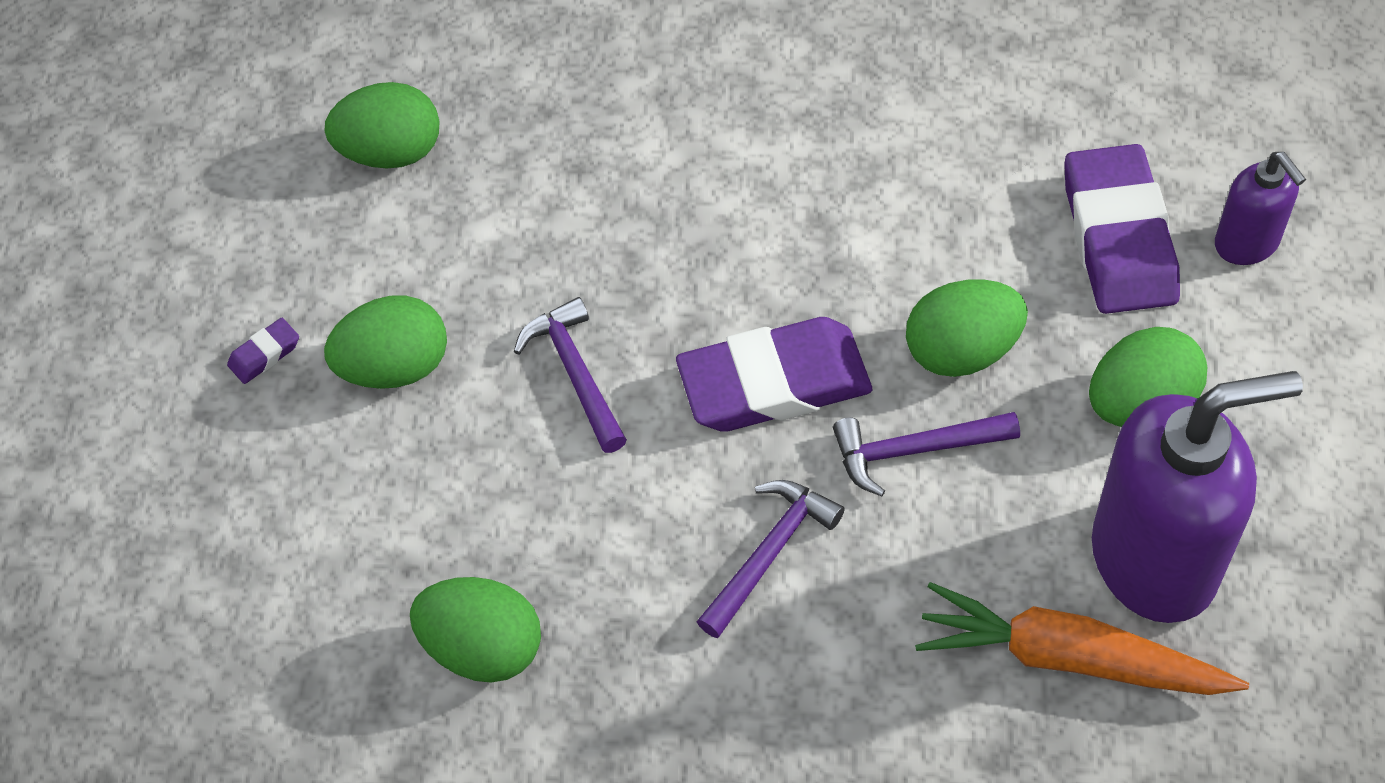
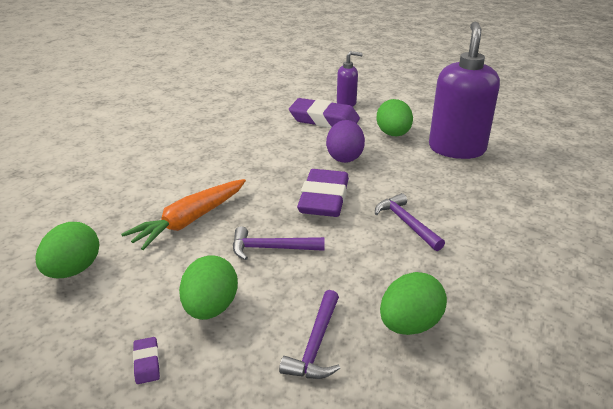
camera: 70 degrees left, 25 degrees down
purple hammer [833,412,1020,496] -> purple hammer moved to [279,290,340,379]
green egg [906,279,1028,377] -> purple egg [326,120,365,163]
orange carrot [915,582,1249,695] -> orange carrot moved to [121,179,246,250]

